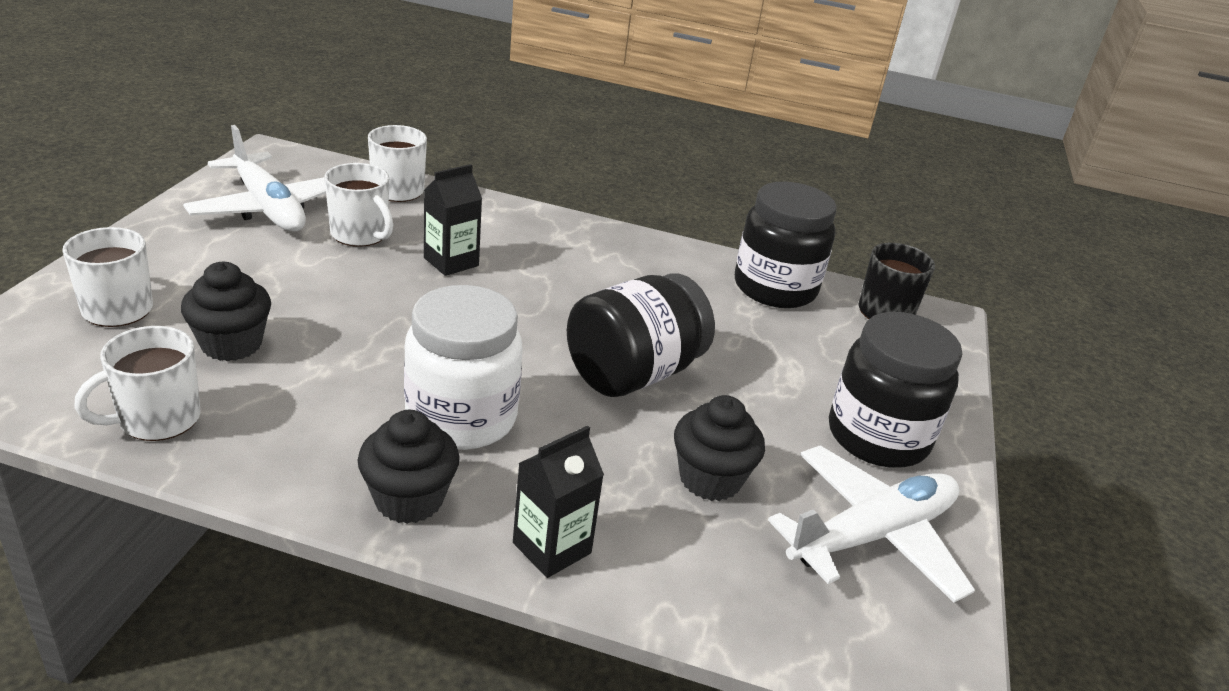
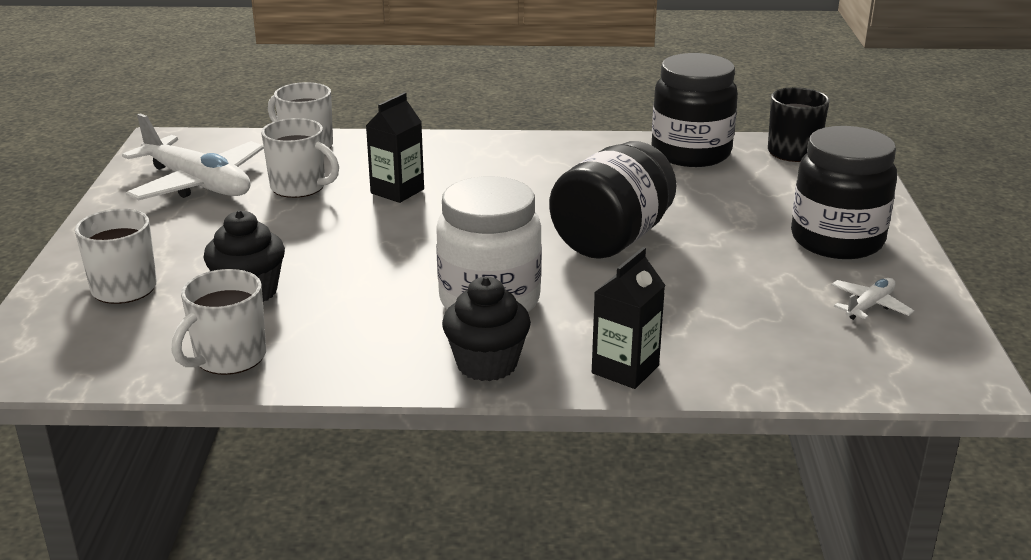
camera: 10 degrees left, 5 degrees down
black cupcake [674,395,765,501] -> none
white plane [768,445,975,603] -> white plane [831,278,914,320], size x0.46

